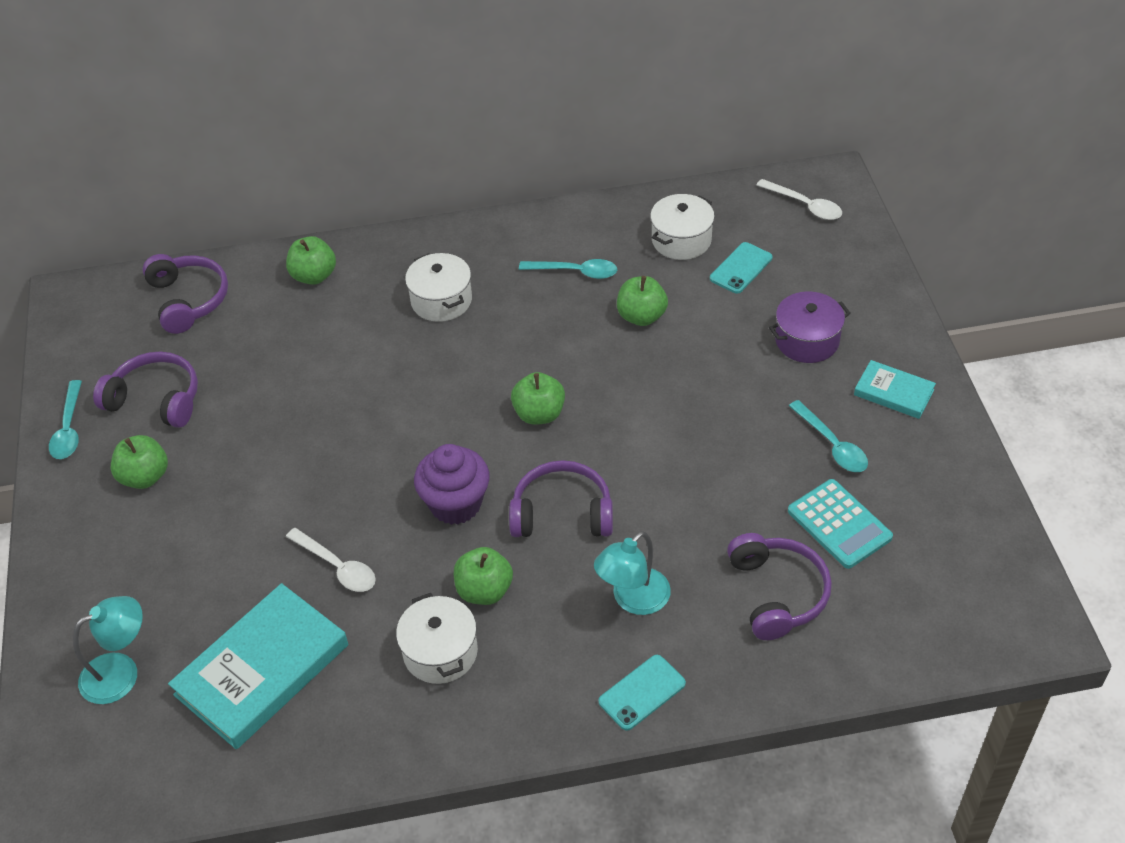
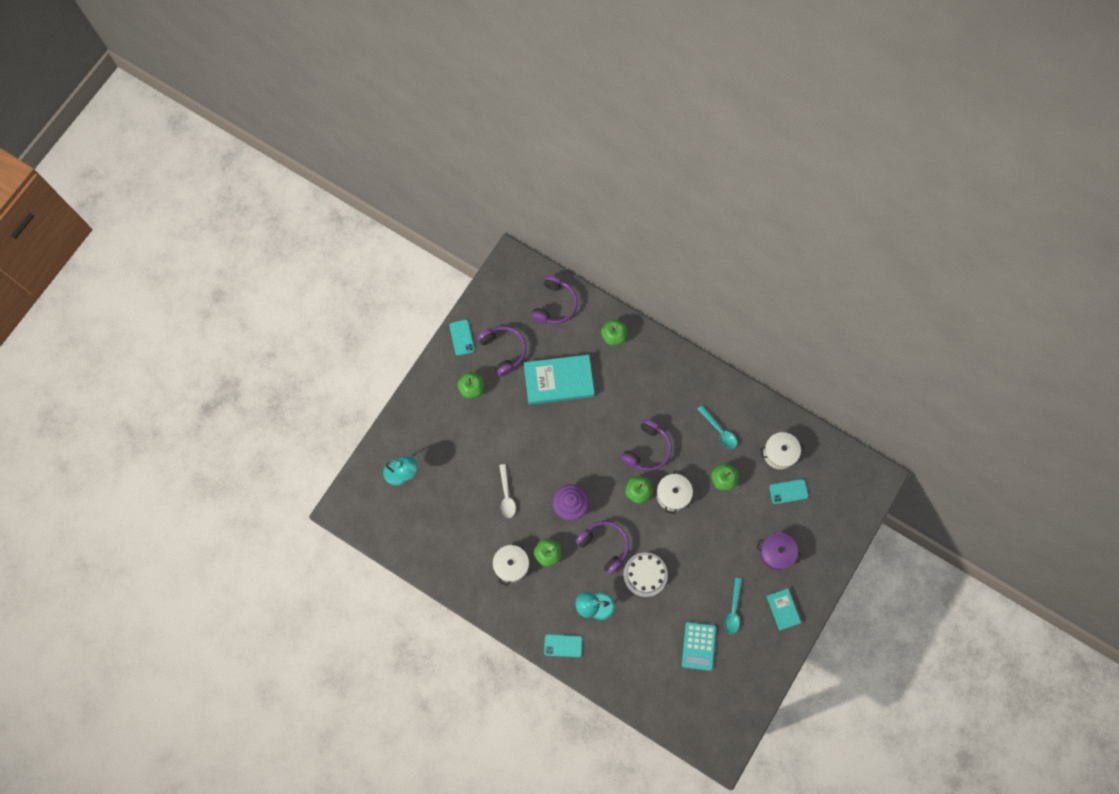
camera: 40 degrees right, 25 degrees up
turquoise spoon [49,380,82,459] -> turquoise phone [449,320,475,356]
turquoise book [168,583,348,749] -> turquoise book moved to [524,355,595,405]
white pot [405,253,472,322] -> white pot moved to [656,470,693,514]
purple headphones [727,533,832,640] -> purple headphones moved to [621,419,672,471]
white spoon [756,179,842,220] -> none
none -> white cake [623,552,668,597]

